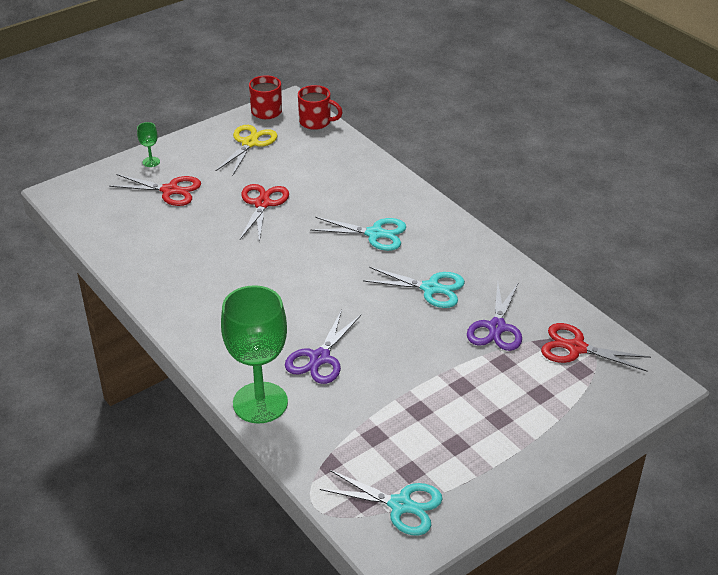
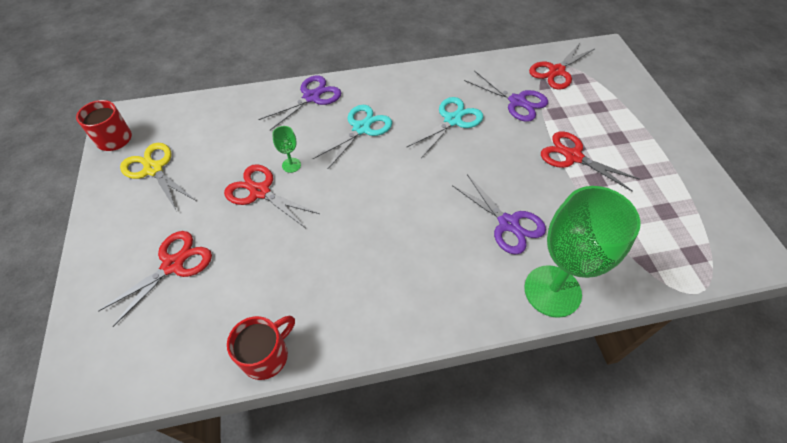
camera: 65 degrees left, 15 degrees up
green goblet [137,122,160,167] -> green goblet moved to [272,126,301,173]
red mug [298,85,343,130] -> red mug moved to [227,316,295,380]
turquoise scissors [320,470,443,536] -> none
none -> purple scissors [258,75,341,130]
none -> red scissors [541,131,640,192]

